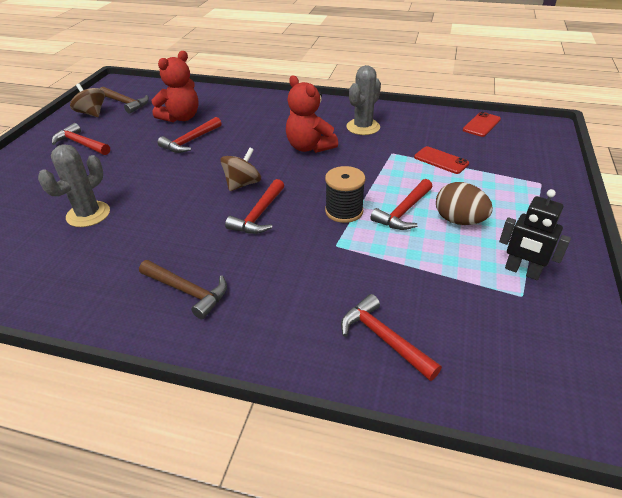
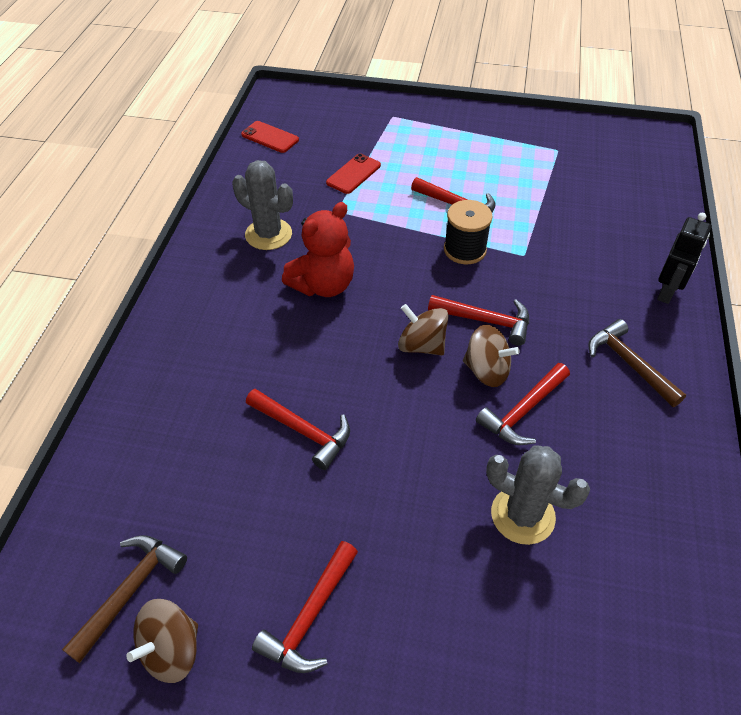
camera: 95 degrees left, 10 degrees up
brown hammer [139,260,227,319] -> brown hammer turned 60 degrees counterclockwise [588,319,686,407]
red teddy bear [152,51,199,123] -> none
red hammer [341,294,442,381] -> red hammer moved to [476,363,570,445]
brown egg [436,182,493,225] -> none
black robot [499,189,571,280] -> black robot moved to [657,213,711,304]
none -> brown spinning top [463,325,520,387]

